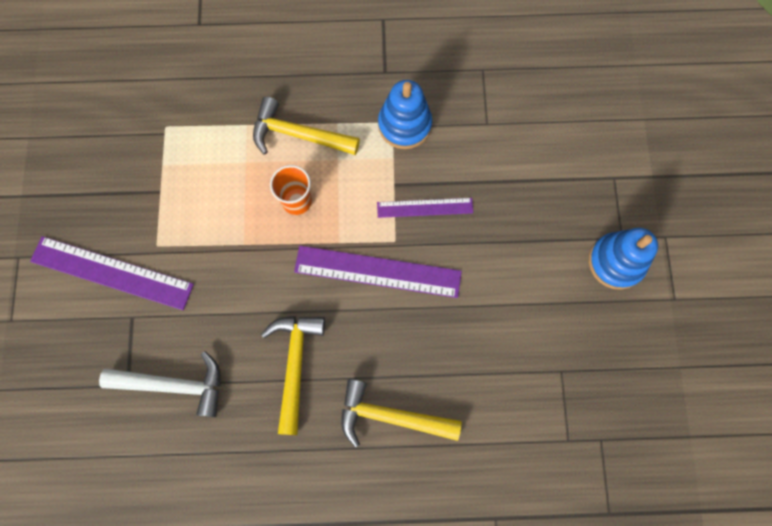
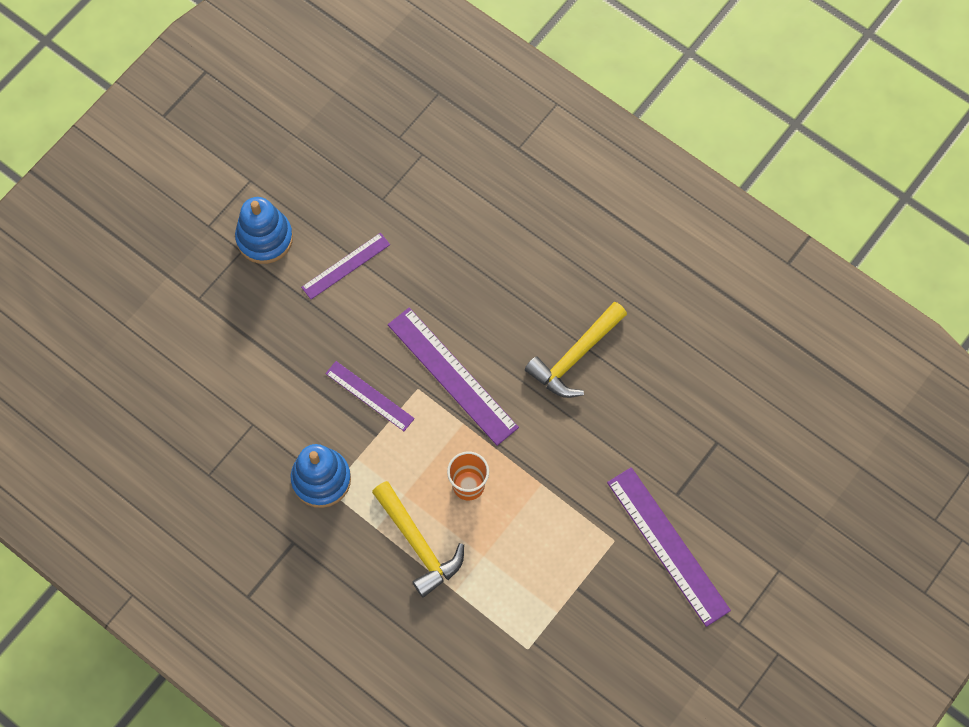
camera: 140 degrees left, 5 degrees down
white hammer [99,351,220,417] -> none
yellow hammer [341,379,462,448] -> none
none -> purple ruler [301,233,390,299]

